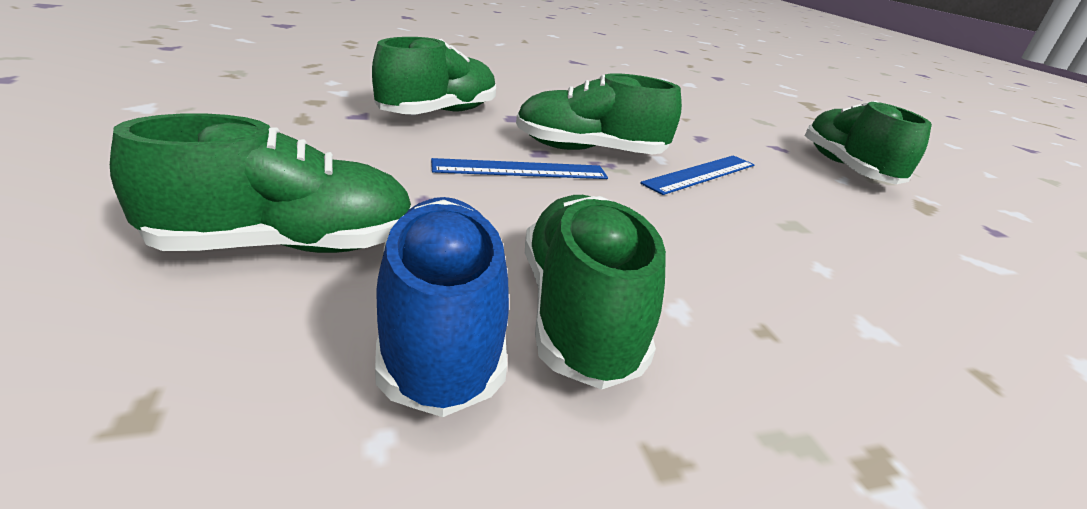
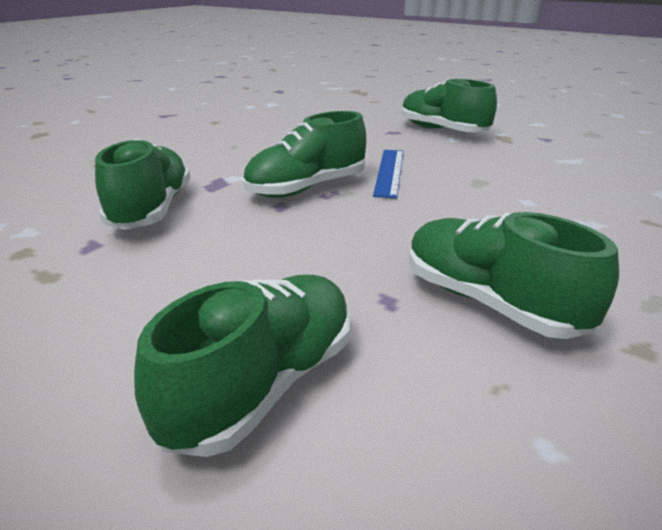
camera: 35 degrees left, 0 degrees up
blue shoe [375,197,509,417] -> none
blue ruler [431,158,608,179] -> none

